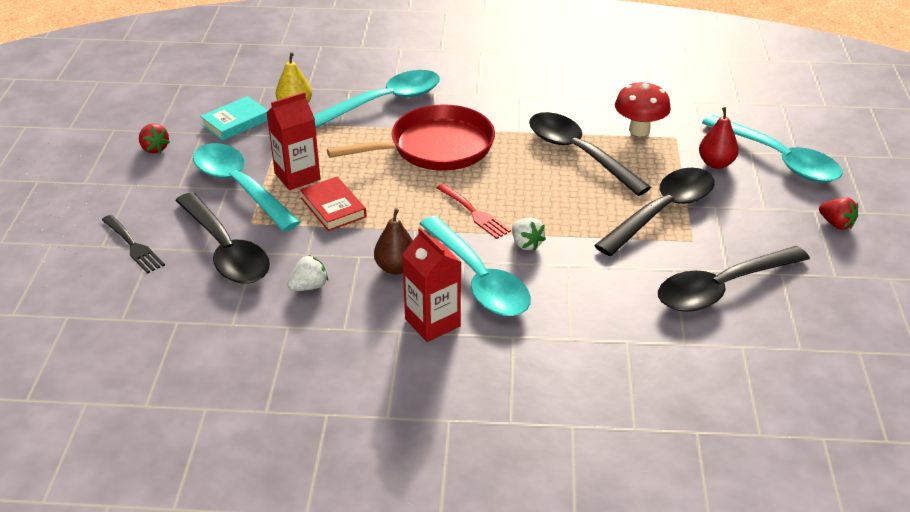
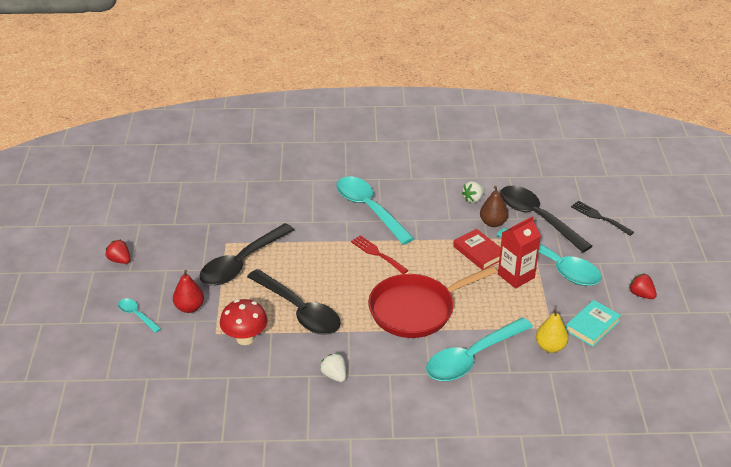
camera: 175 degrees right, 0 degrees up
brown pear [374,208,413,275] -> brown pear moved to [480,186,508,227]
red carton [402,227,461,342] -> none
white strawberry [512,217,546,251] -> white strawberry moved to [320,353,346,382]
black spoon [658,246,810,312] -> none
turquoise spoon [702,115,843,182] -> turquoise spoon [118,298,161,333], size x0.47

